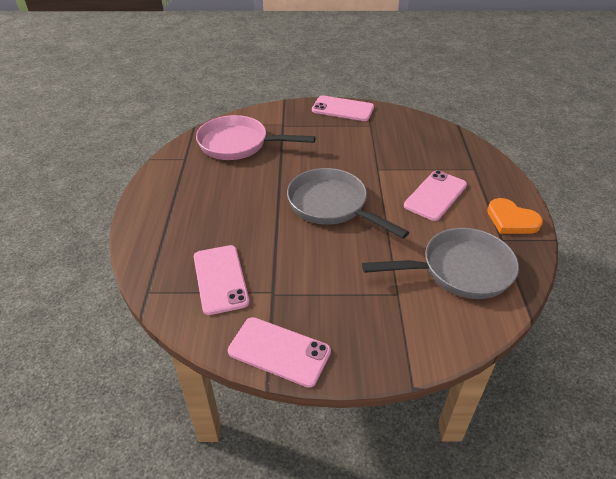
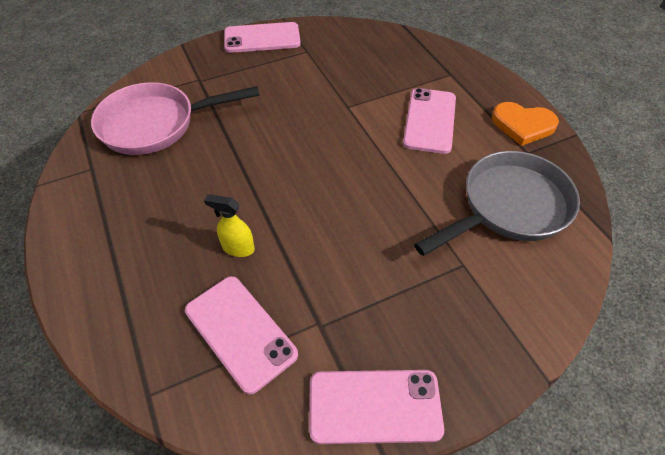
camera: 25 degrees left, 10 degrees up
grey pan [287,168,409,239] -> none
none -> yellow spray bottle [204,194,255,257]

